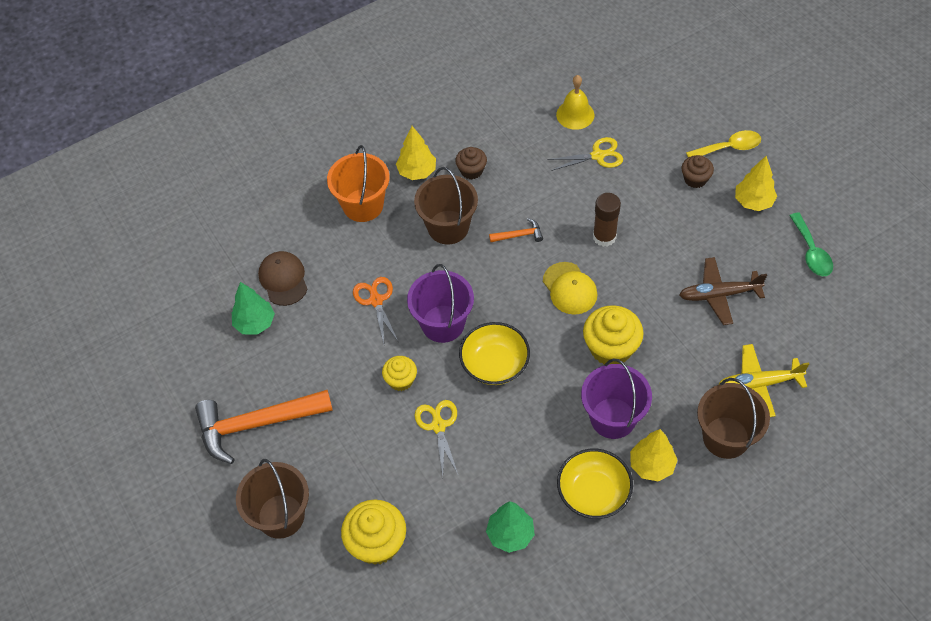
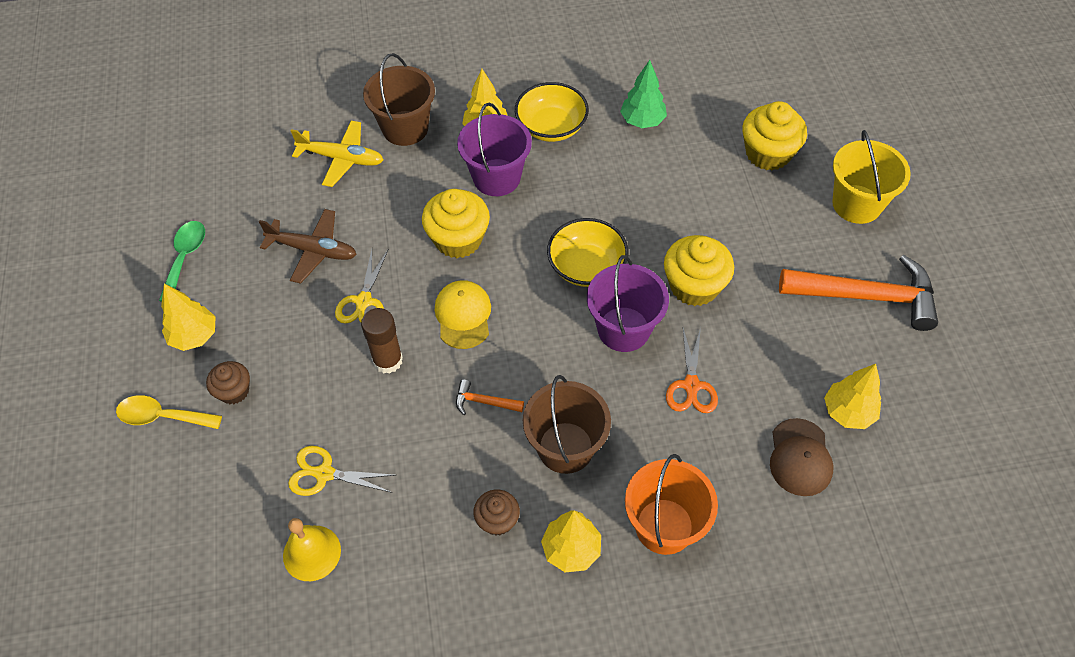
camera: 160 degrees left, 0 degrees up
green tree [232,282,275,335] -> yellow tree [824,364,881,429]
brown bucket [236,459,309,539] -> yellow bucket [832,130,911,224]
yellow cupcake [382,356,417,391] -> yellow cupcake [664,235,734,306], size x1.71
yellow scissors [415,400,458,476] -> yellow scissors moved to [335,250,388,323]

